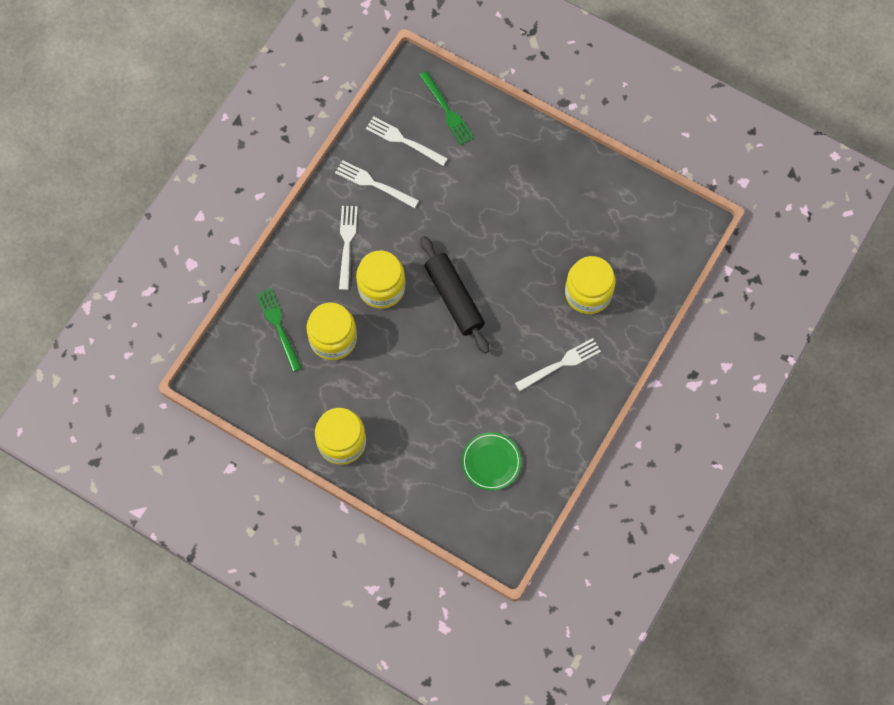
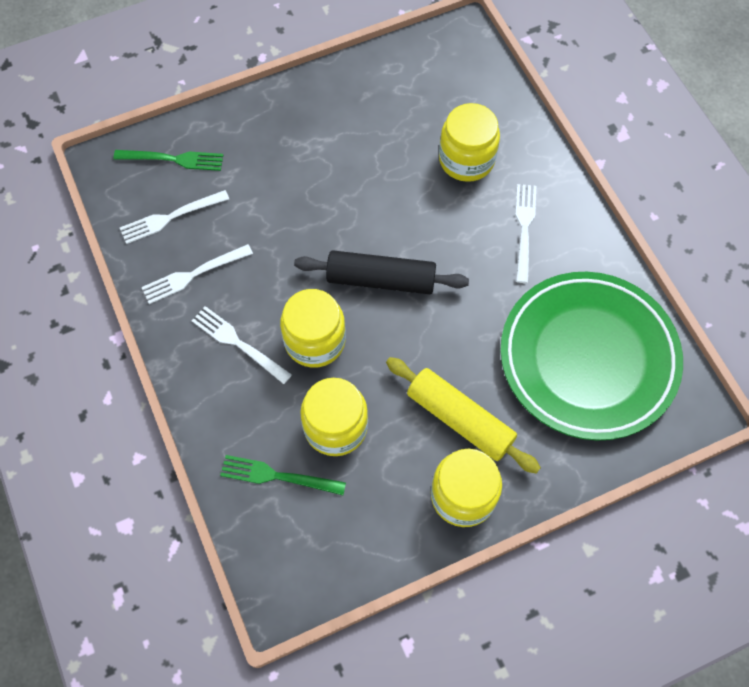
camera: 55 degrees left, 5 degrees down
green plate [461,432,521,491] -> green plate [500,272,683,441], size x2.37
none -> yellow rolling pin [386,357,541,474]

